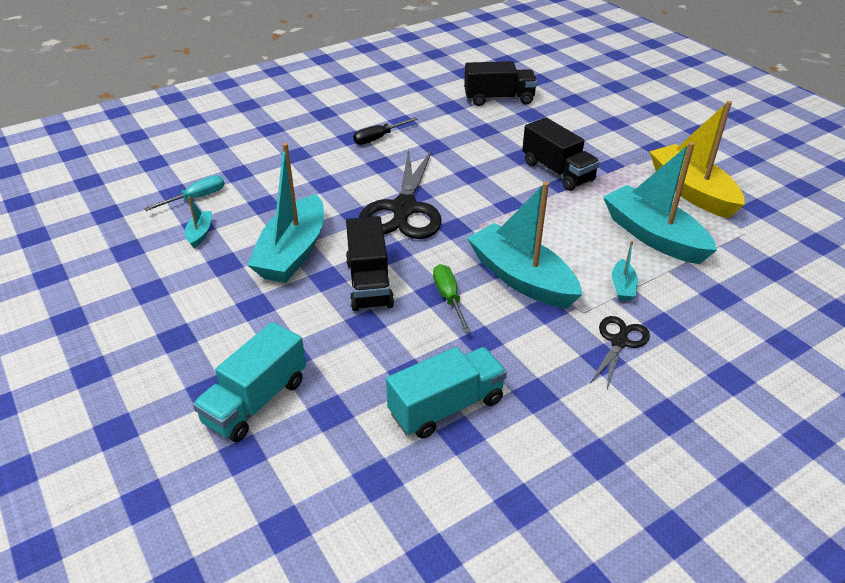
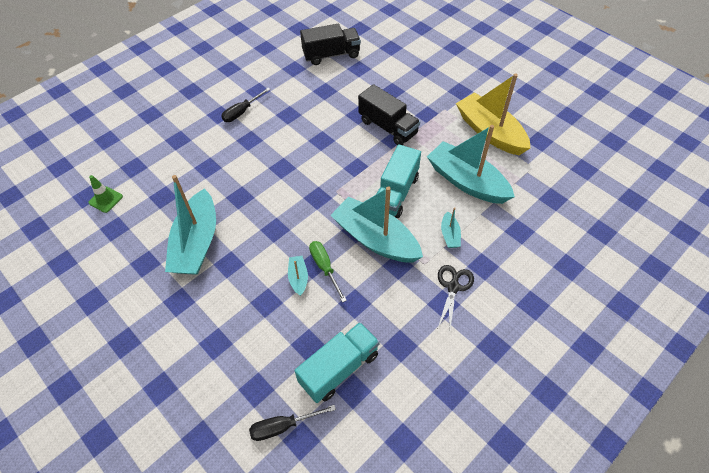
camera: 10 degrees left, 15 degrees up
turquoise screwdriver [144,175,225,211] -> green traffic cone [88,175,123,213]
turquoise boat [185,197,212,248] -> turquoise boat moved to [288,256,308,296]
turquoise truck [193,322,306,442] -> turquoise truck moved to [377,144,421,218]
black truck [346,216,394,311] -> none
black scissors [359,148,442,239] -> none
none -> black screwdriver [249,405,336,441]

